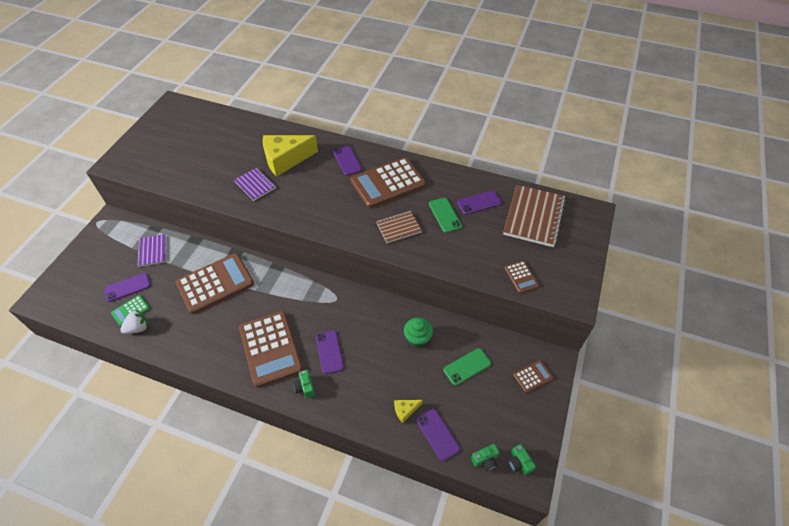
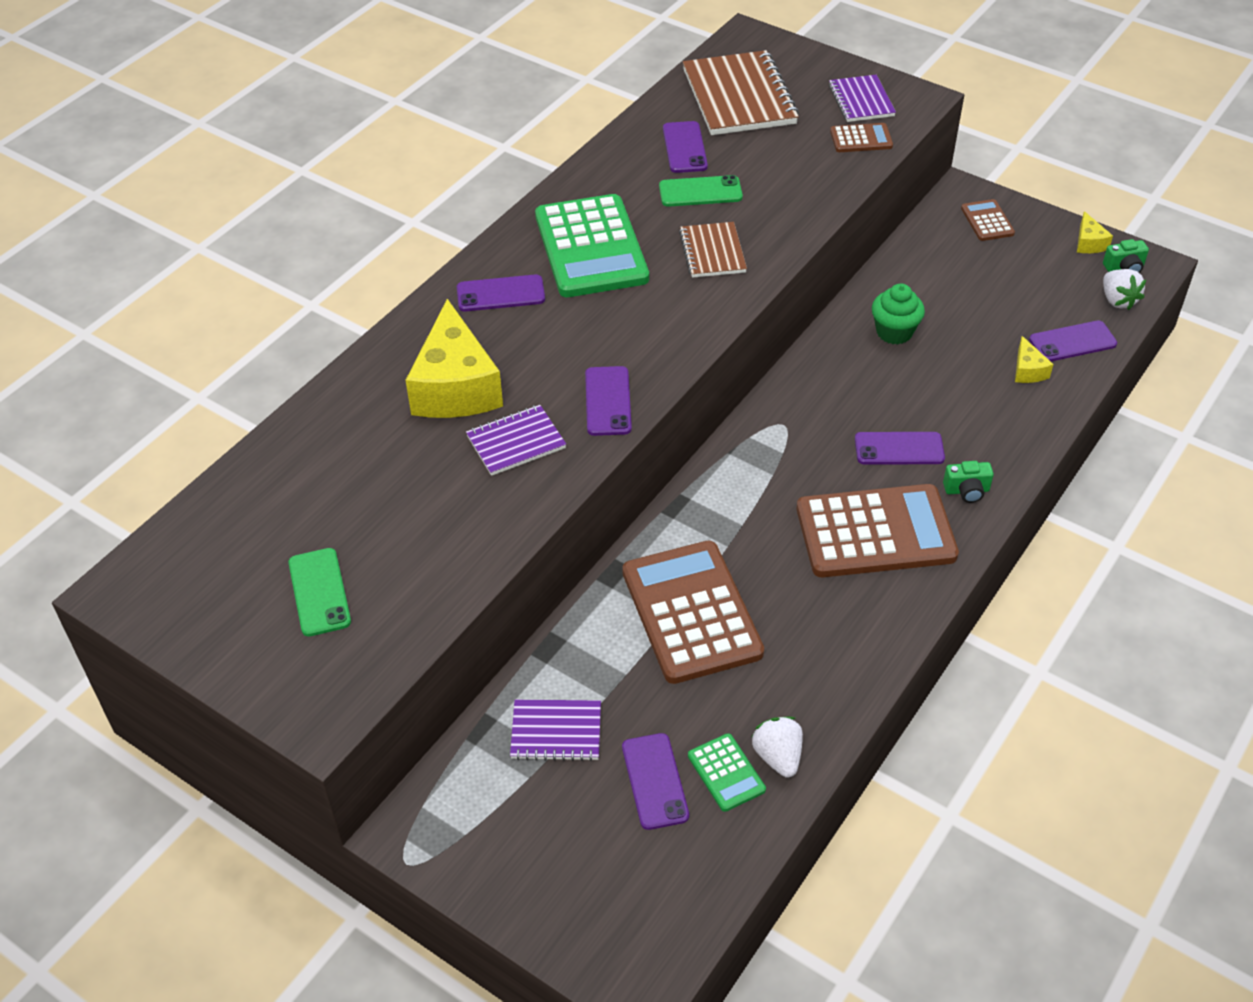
camera: 75 degrees left, 5 degrees down
brown calculator [351,157,426,208] -> green calculator [535,194,649,297]
green phone [443,348,491,386] -> green phone moved to [288,548,351,637]
green camera [471,444,500,471] -> white strawberry [1103,269,1146,310]
brown notebook [503,185,566,247] -> brown notebook turned 45 degrees clockwise [683,50,799,135]
none -> purple phone [585,366,632,436]
none -> purple notebook [829,75,896,122]
none -> yellow cheese [1077,211,1113,253]

